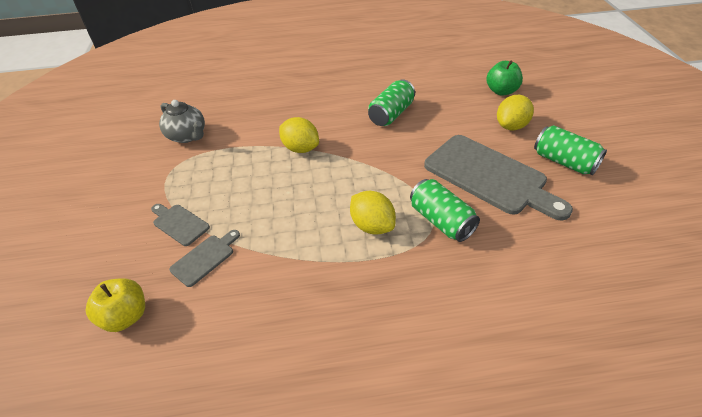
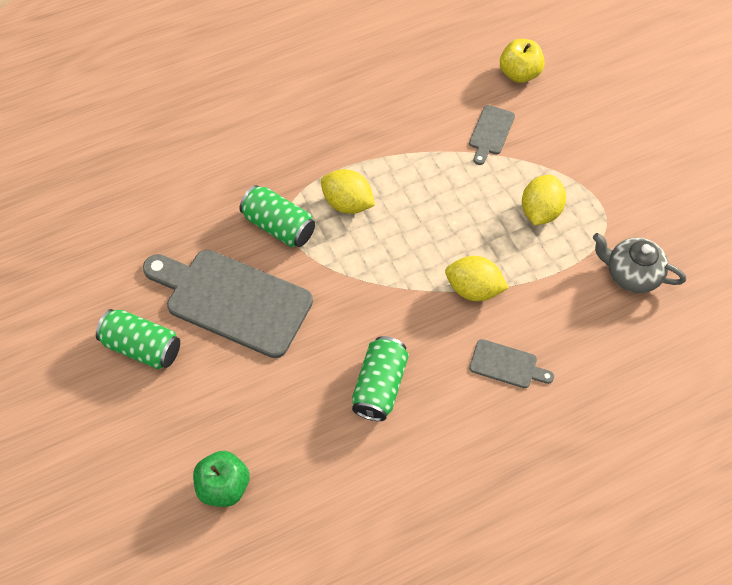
camera: 160 degrees right, 15 degrees up
grey cutting board [151,204,210,246] -> grey cutting board moved to [469,339,554,388]
yellow lemon [497,95,534,130] -> yellow lemon moved to [522,175,566,225]

